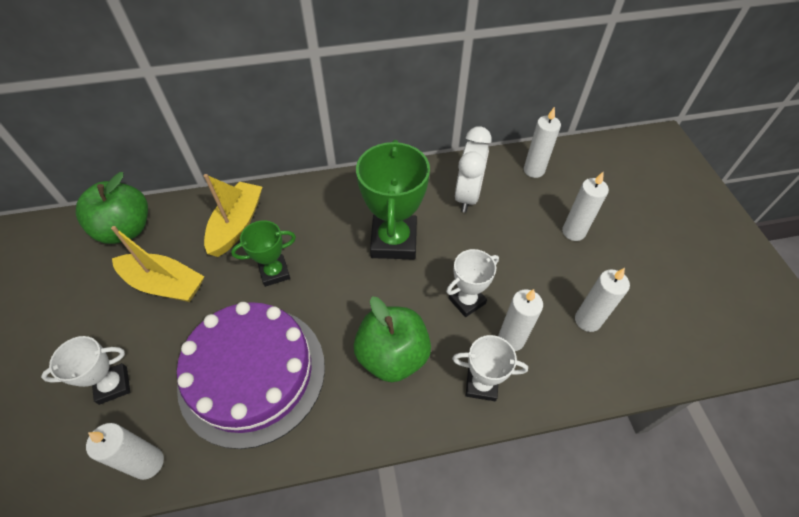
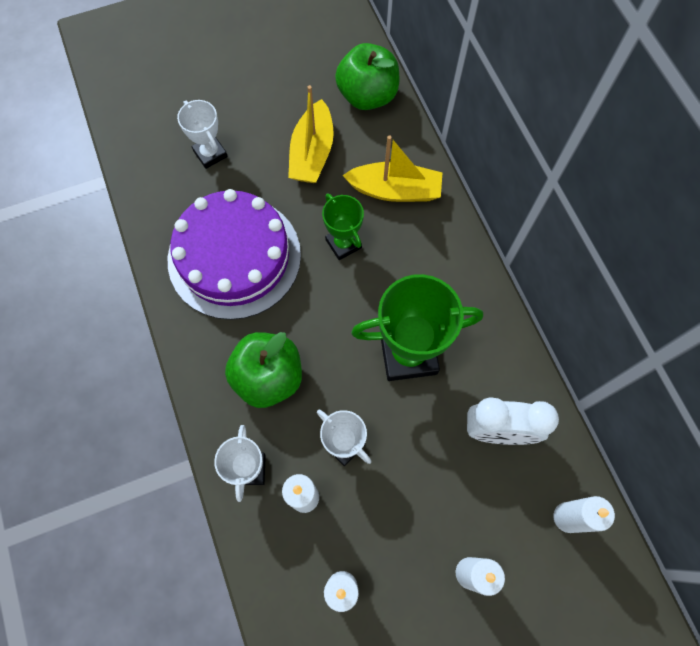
camera: 80 degrees right, 15 degrees up
white candle [86,423,164,480] -> none

